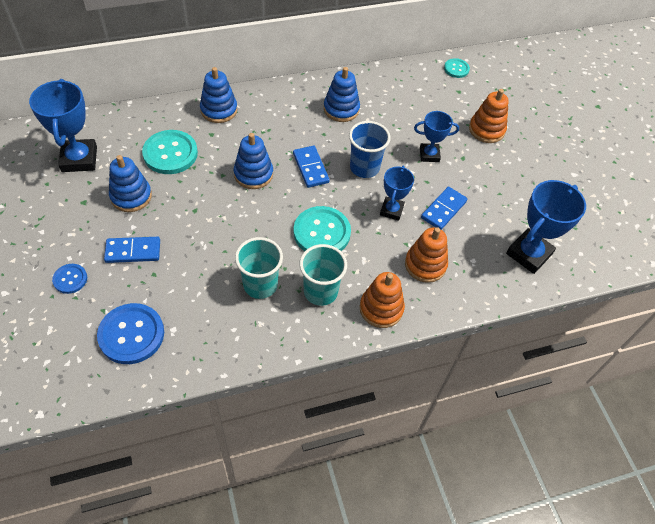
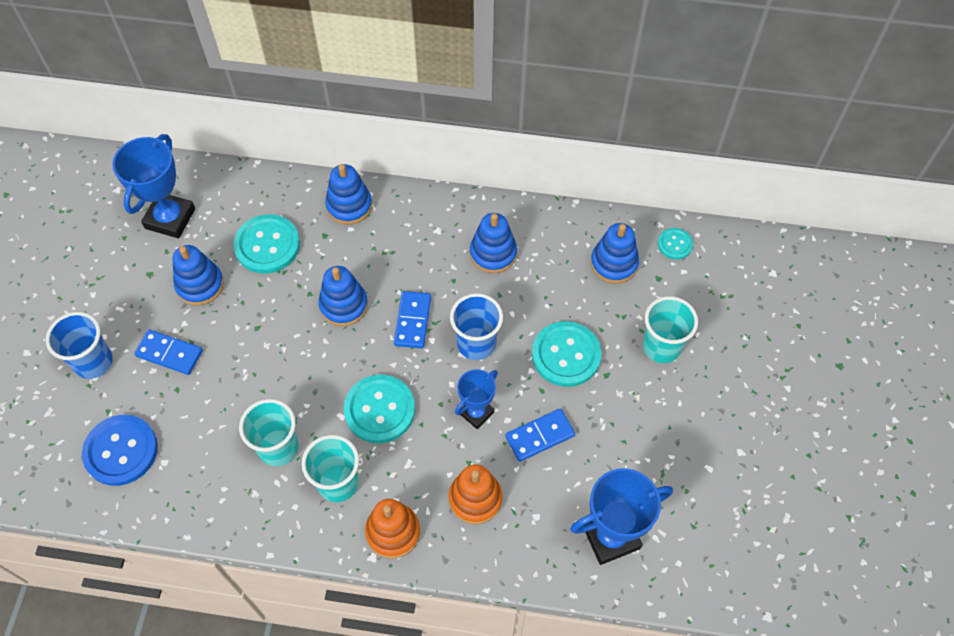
camera: 30 degrees right, 5 degrees up
blue button [52,264,87,294] -> blue cup [46,312,113,379]
blue trophy [414,111,459,162] -> turquoise button [532,321,601,387]
orange stacking toy [469,89,509,143] -> turquoise cup [643,296,698,363]
none -> blue stacking toy [591,223,639,284]

